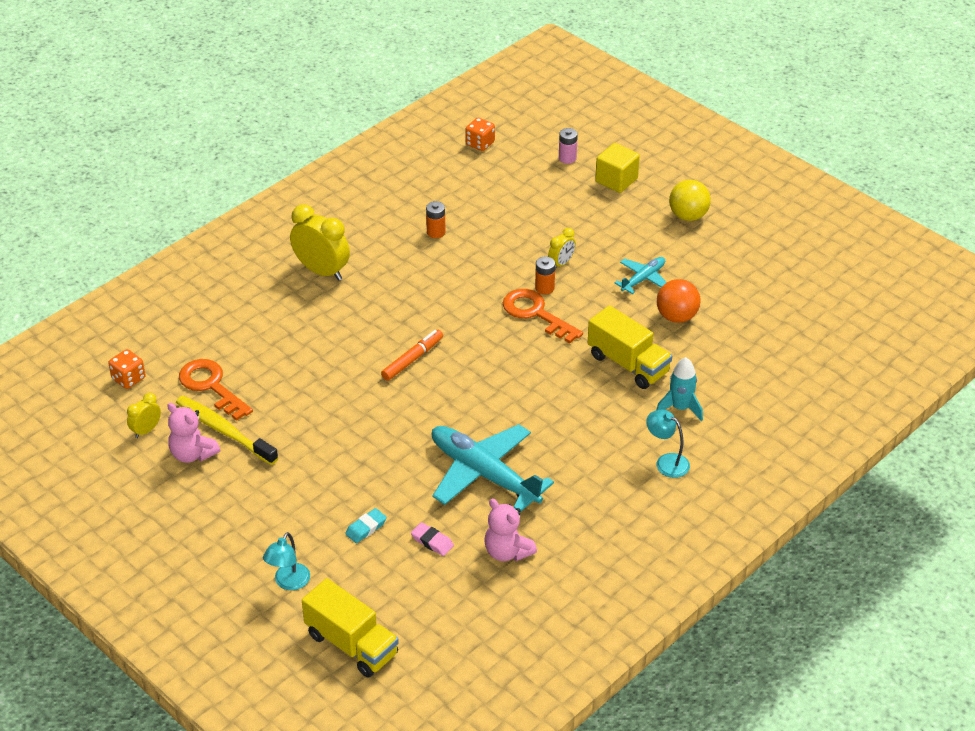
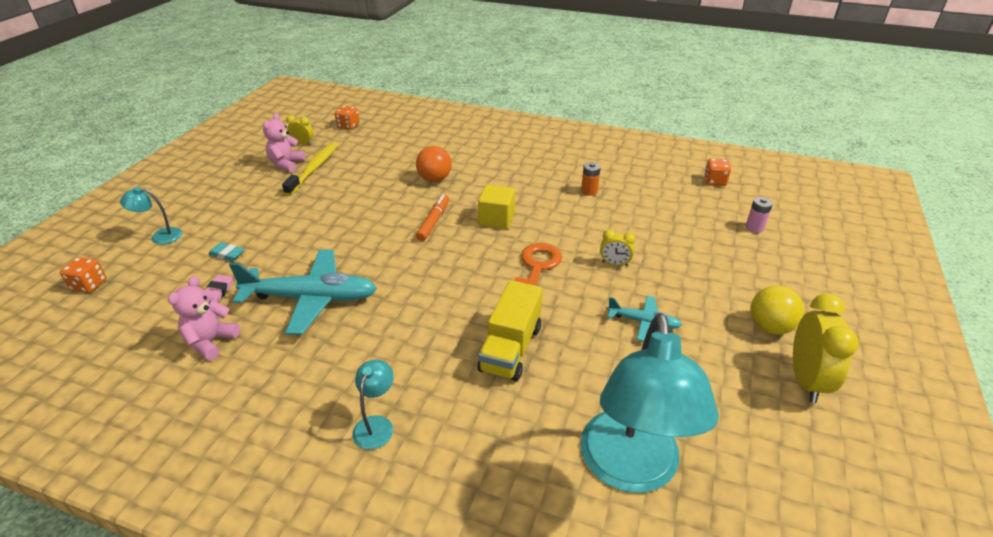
camera: 65 degrees right, 5 degrees down
orange key [179,359,253,421] -> none
yellow clock [290,204,350,281] -> yellow clock moved to [793,294,859,403]
yellow truck [302,578,399,678] -> orange dice [60,257,106,293]
orange marker [381,330,443,381] -> orange marker turned 90 degrees counterclockwise [416,195,449,241]
turquoise plane [432,424,554,512] -> turquoise plane turned 75 degrees clockwise [229,250,377,335]
orange battery [535,256,555,294] -> none
yellow cube [595,143,640,193] -> yellow cube moved to [478,185,515,229]
turquoise rocket [656,357,703,421] -> none
orange ball [657,279,701,323] -> orange ball moved to [416,146,452,182]
none -> turquoise lamp [580,313,719,493]

